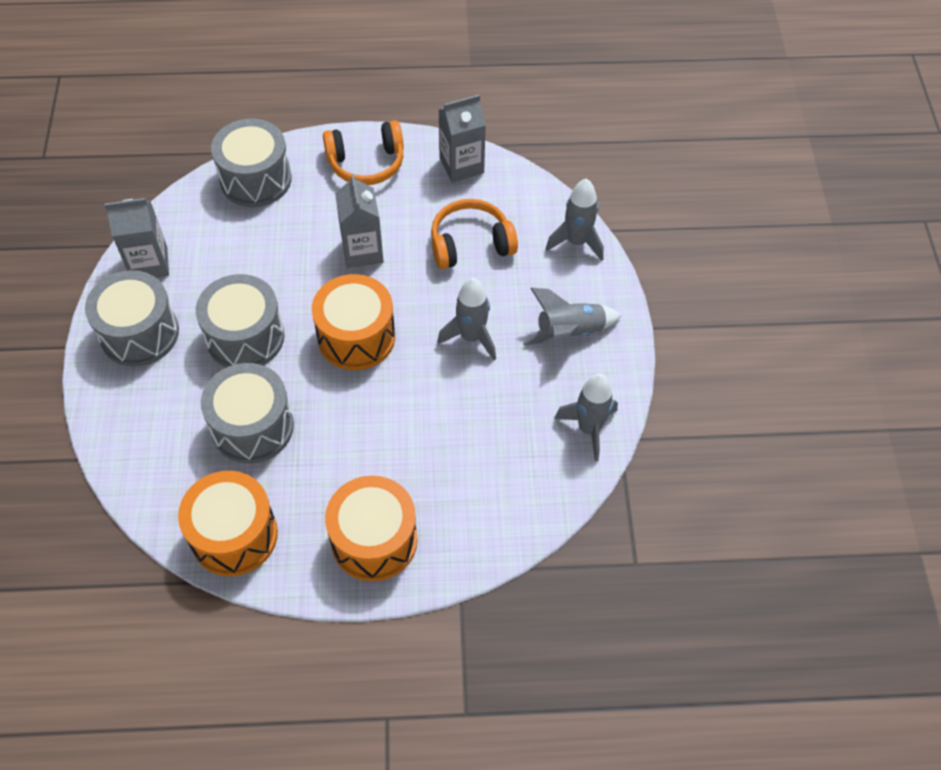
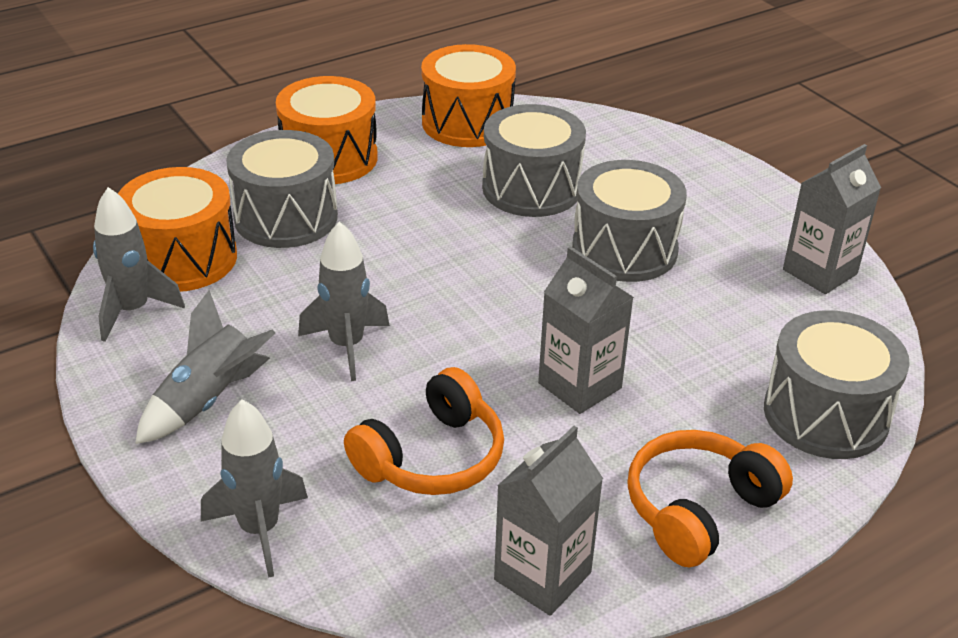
camera: 150 degrees right, 20 degrees down
grey drum [85,270,179,367] -> grey drum moved to [226,130,338,248]
orange drum [312,274,395,370] -> orange drum moved to [118,167,237,292]

